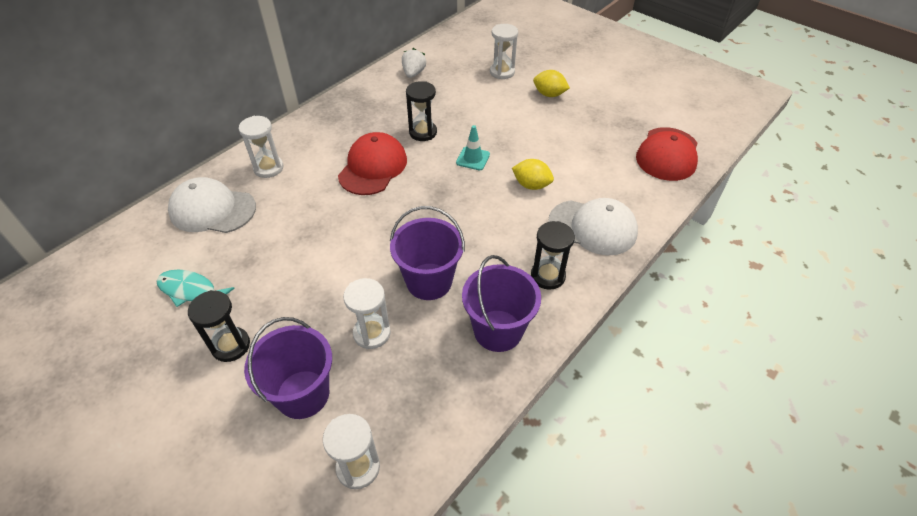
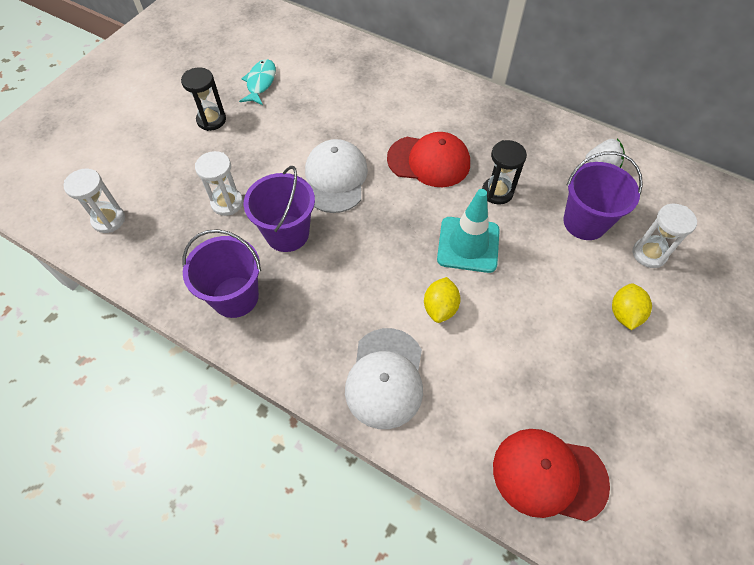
camera: 80 degrees right, 10 degrees up
white cap [168,177,256,233] -> white cap moved to [305,139,368,213]
white hourglass [239,116,283,178] -> none
purple bucket [244,317,332,419] -> purple bucket moved to [563,151,643,240]
turquoise traffic cone [456,125,490,170] -> turquoise traffic cone [437,189,500,273], size x1.79
black hourglass [531,221,575,290] -> none

